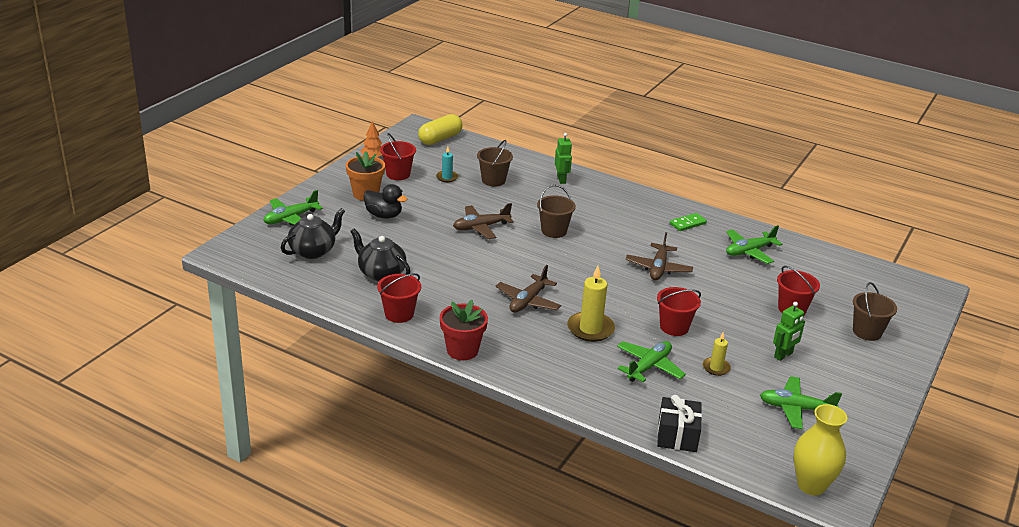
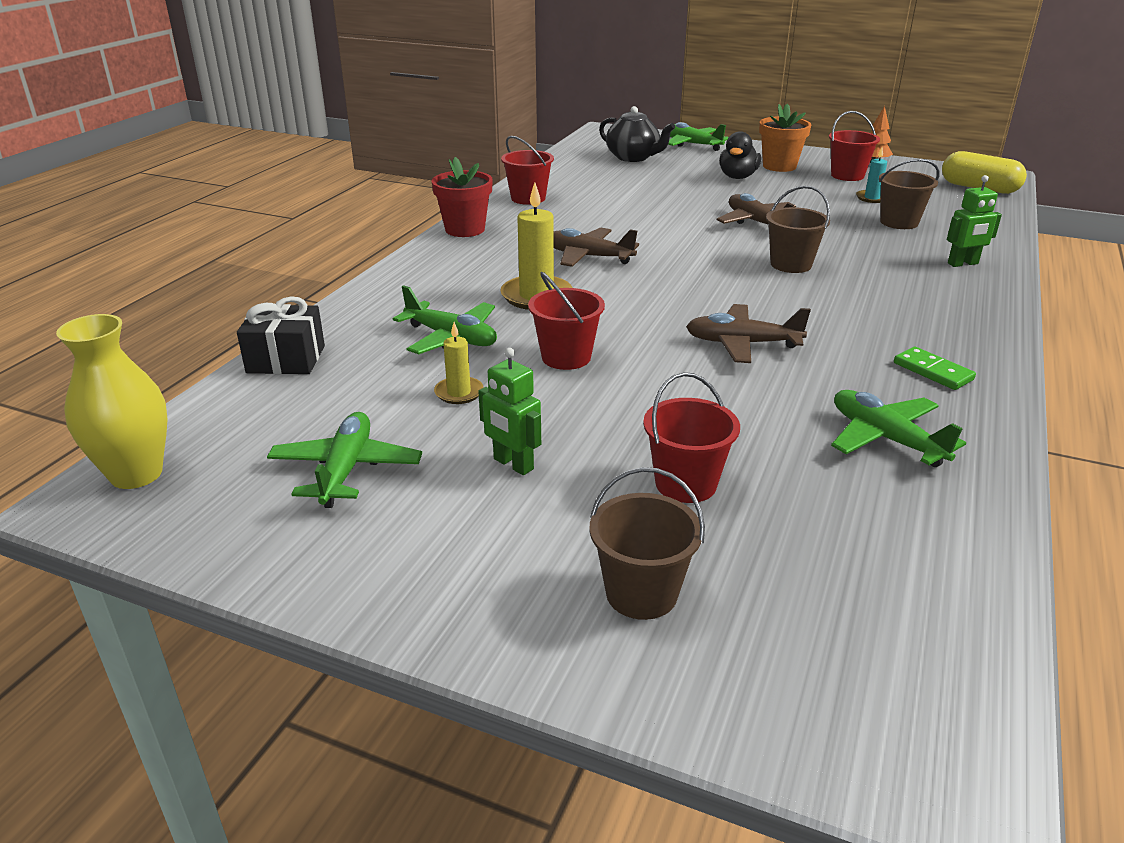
camera: 85 degrees right, 0 degrees up
black teapot [350,228,410,281] -> none

